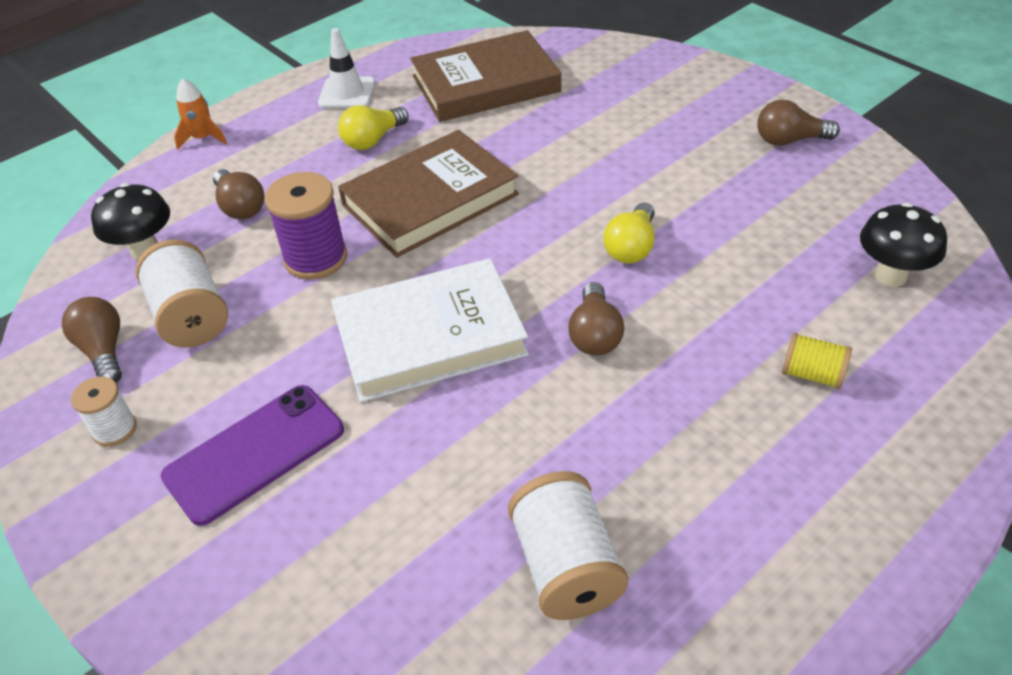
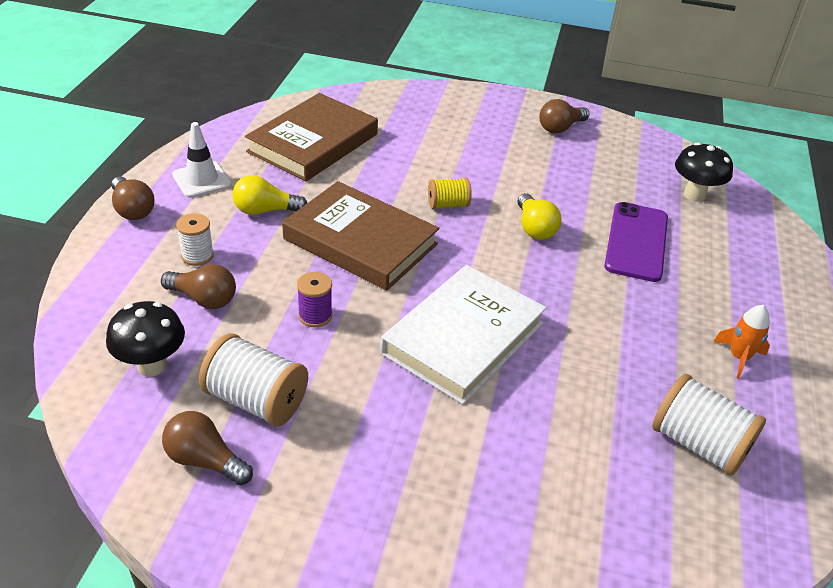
camera: 40 degrees left, 5 degrees down
white spool [71,377,137,446] -> white spool moved to [176,213,214,266]
purple phone [161,385,344,526] -> purple phone moved to [604,202,668,282]
orange rocket [174,78,227,150] -> orange rocket moved to [713,305,770,379]
purple spool [265,172,347,280] -> purple spool [297,272,332,327], size x0.58
yellow light bulb [338,105,409,150] -> yellow light bulb turned 75 degrees clockwise [233,175,307,215]
brown book [338,130,519,258] -> brown book turned 75 degrees counterclockwise [282,181,439,291]
brown light bulb [568,282,624,356] -> brown light bulb moved to [111,176,155,220]
yellow spool [782,333,852,389] -> yellow spool moved to [428,178,472,209]

